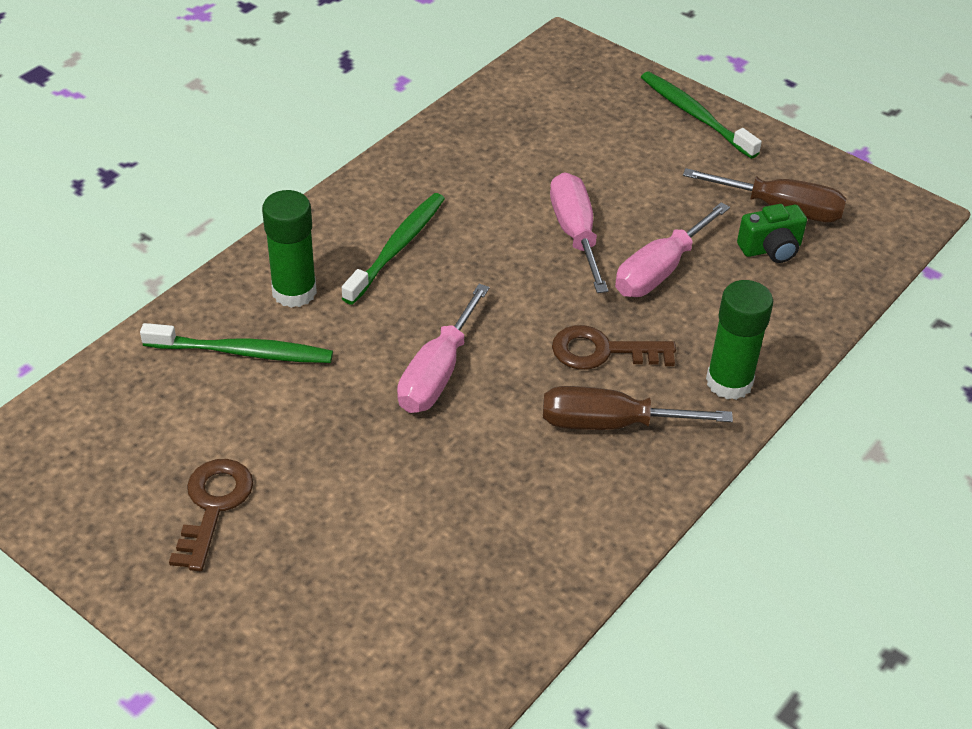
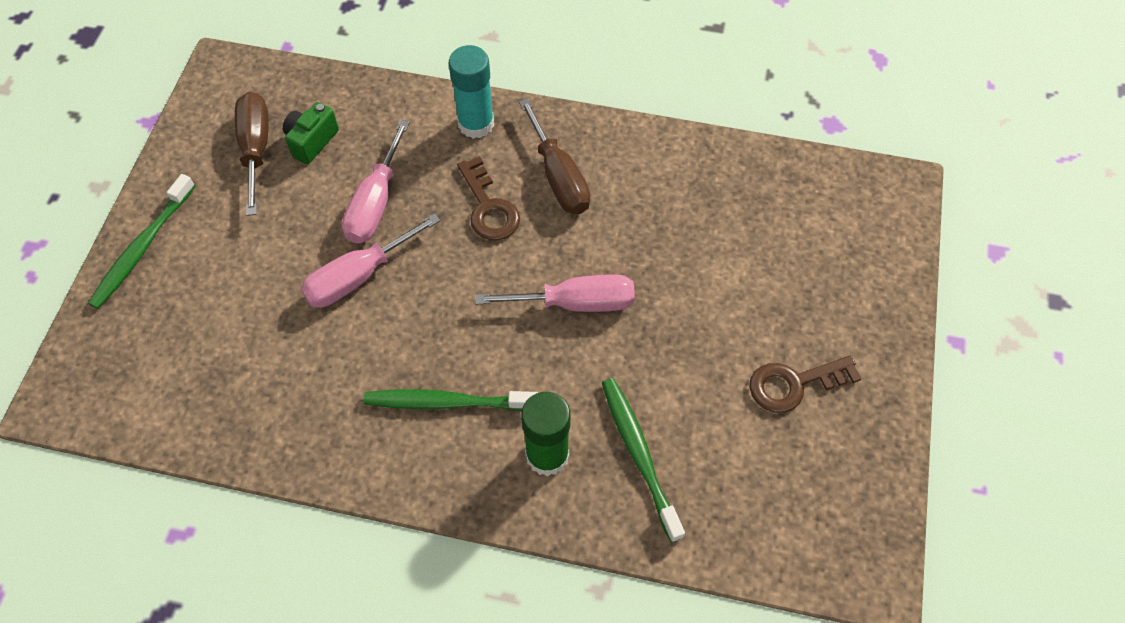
camera: 115 degrees left, 15 degrees up
pink screwdriver [615,202,730,297] -> pink screwdriver turned 90 degrees clockwise [342,120,410,244]
green glue stick [706,280,773,400] -> turquoise glue stick [449,45,494,139]
green camera [737,204,807,263] -> green camera turned 105 degrees counterclockwise [283,102,339,164]

